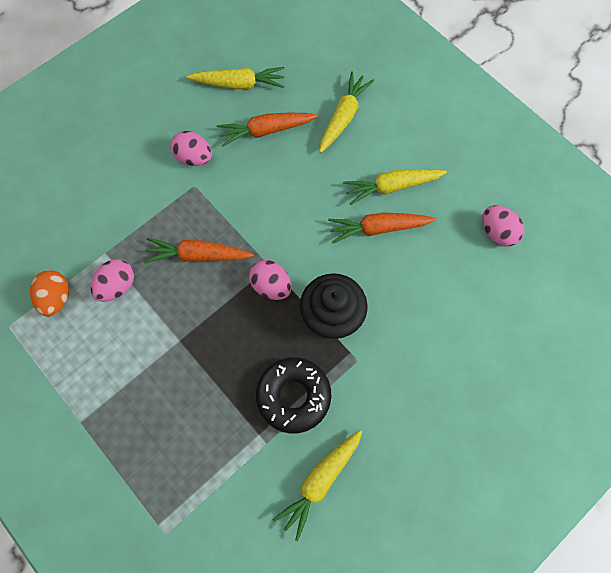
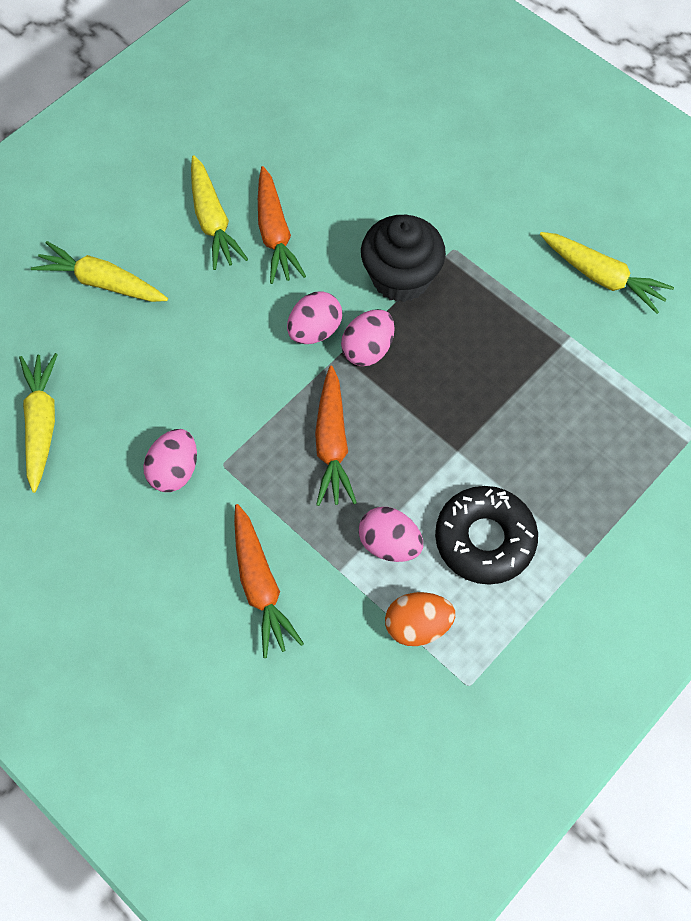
camera: 95 degrees left, 5 degrees down
orange carrot [217,113,318,147] -> orange carrot moved to [234,504,304,658]
black donut [256,357,331,434] -> black donut moved to [435,486,538,585]
pink egg [482,205,524,246] -> pink egg moved to [287,291,342,344]

